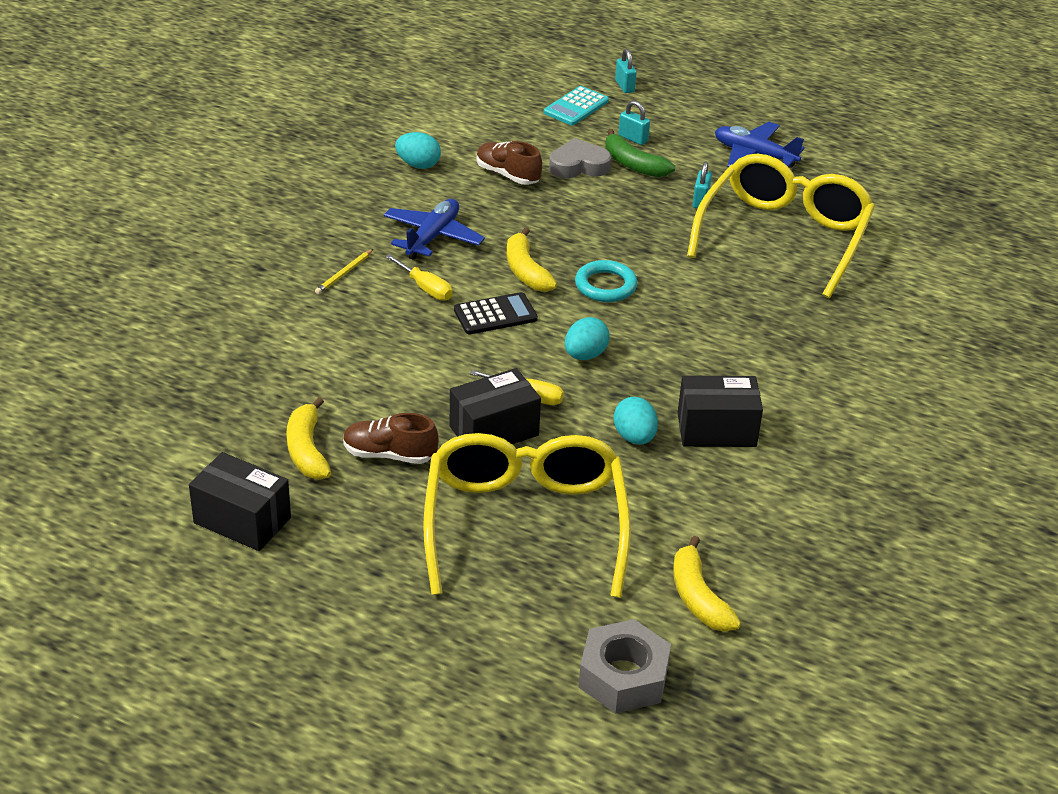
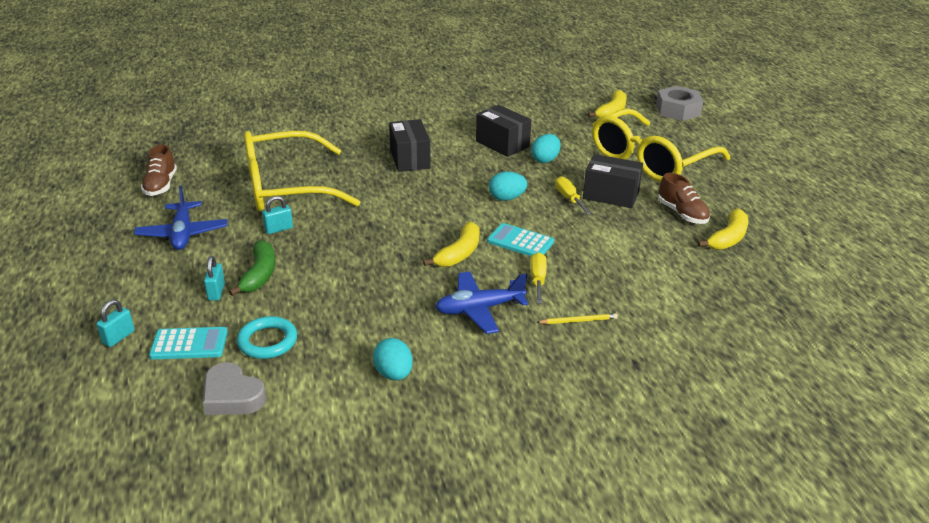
camera: 130 degrees left, 5 degrees down
black box [189,452,291,551] -> black box moved to [389,119,431,172]
black calculator [454,292,538,334] -> turquoise calculator [487,223,554,256]
brown shoe [476,141,542,185] -> brown shoe moved to [141,144,177,196]
grey heart [549,138,611,178] -> grey heart moved to [203,362,266,415]
turquoise ring [575,260,637,302] -> turquoise ring moved to [237,316,297,359]

